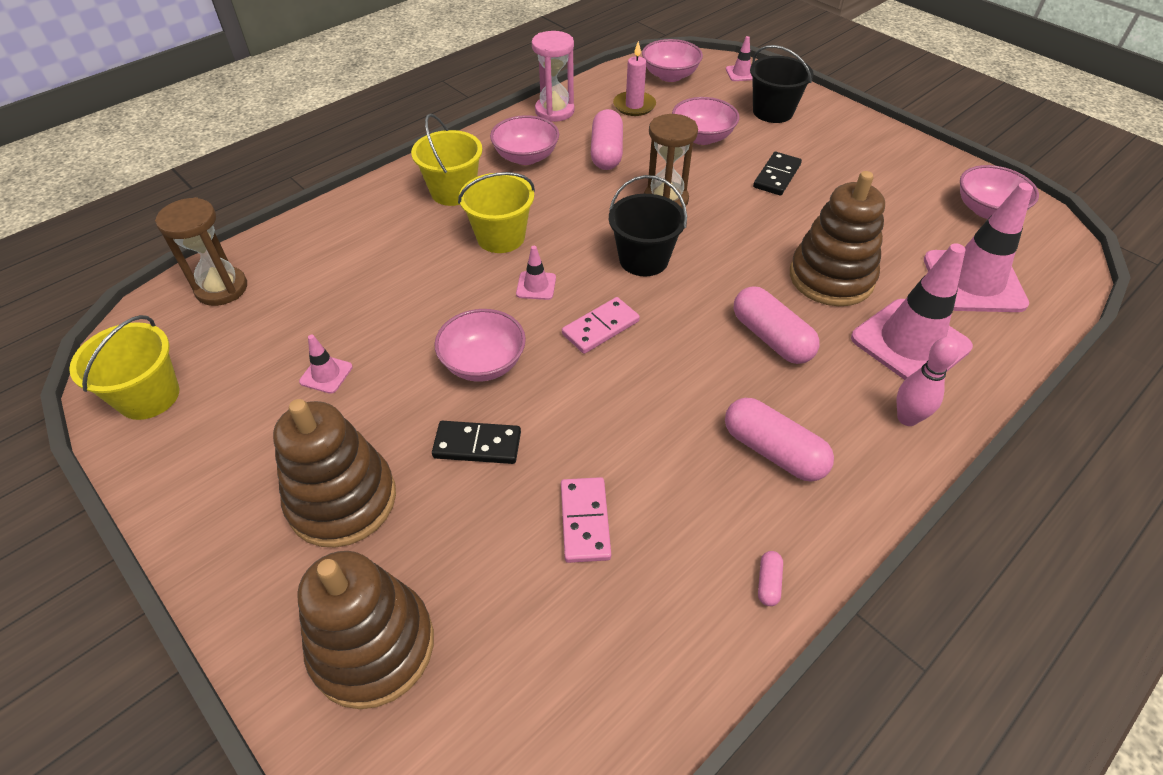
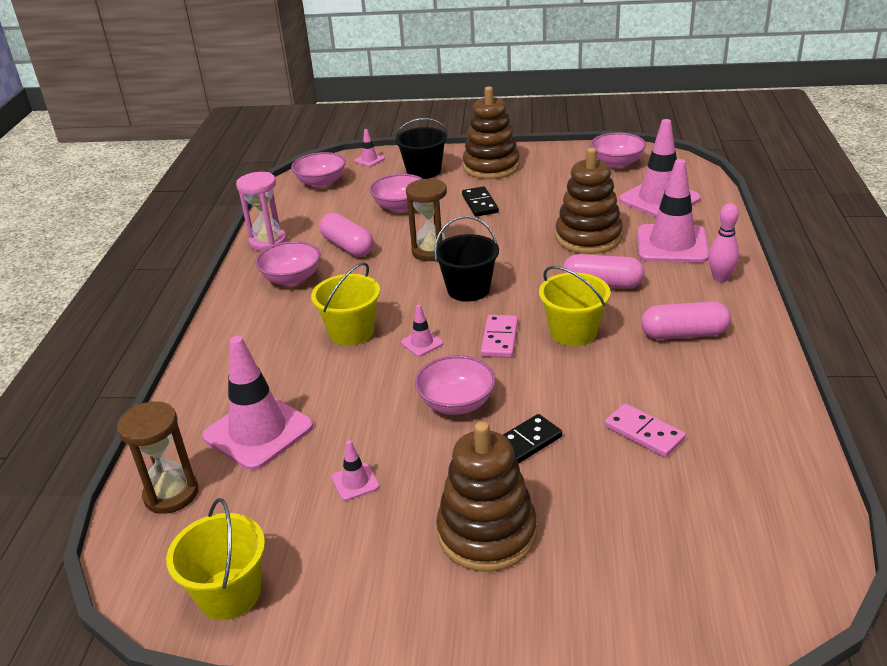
camera: 40 degrees left, 15 degrees down
brown stacking toy [297,551,434,709] -> brown stacking toy moved to [463,86,520,179]
yellow bucket [411,114,483,206] -> yellow bucket moved to [539,266,611,346]
pink candle [613,41,656,116] -> none
pink capsule [758,551,783,606] -> none
none -> pink traffic cone [202,336,313,471]

